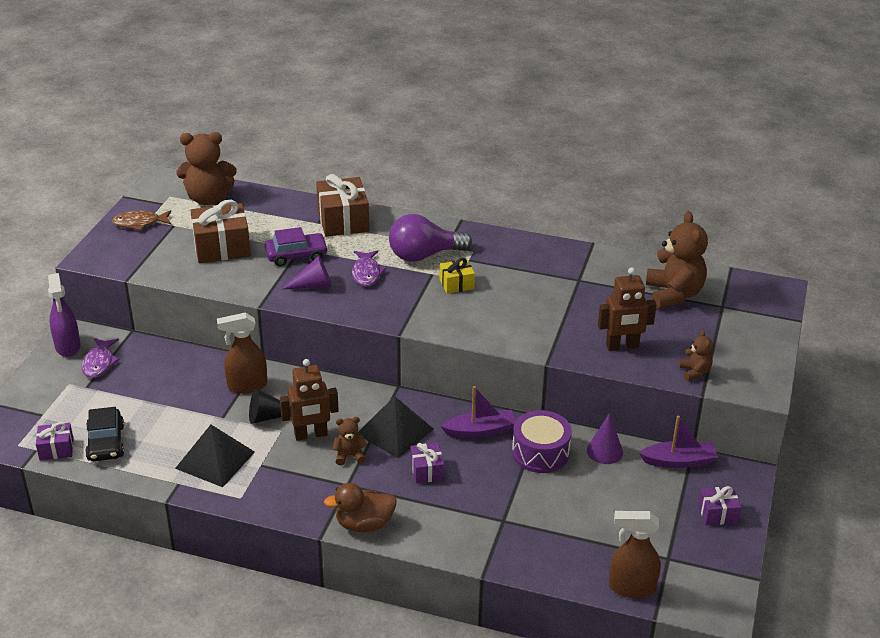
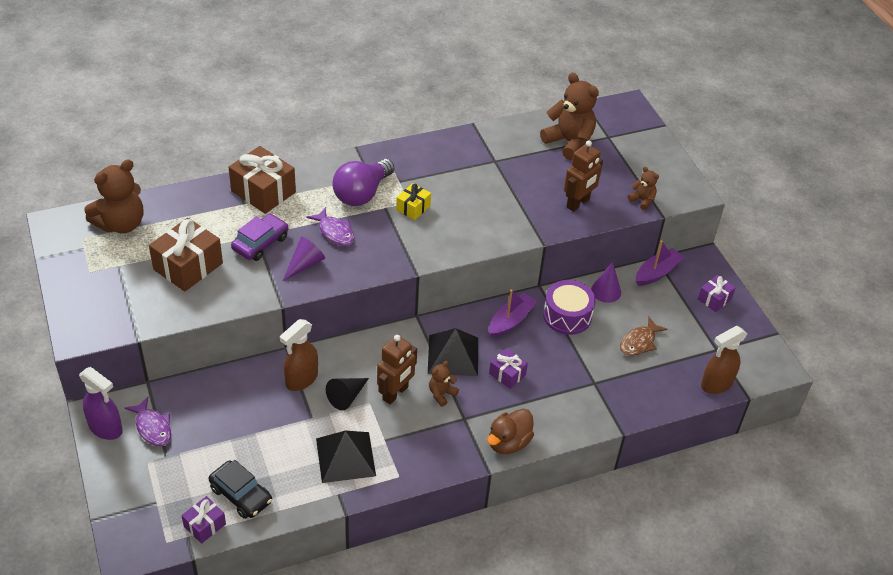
camera: 40 degrees left, 10 degrees up
brown fish [112,210,171,231] -> brown fish moved to [620,317,668,356]

